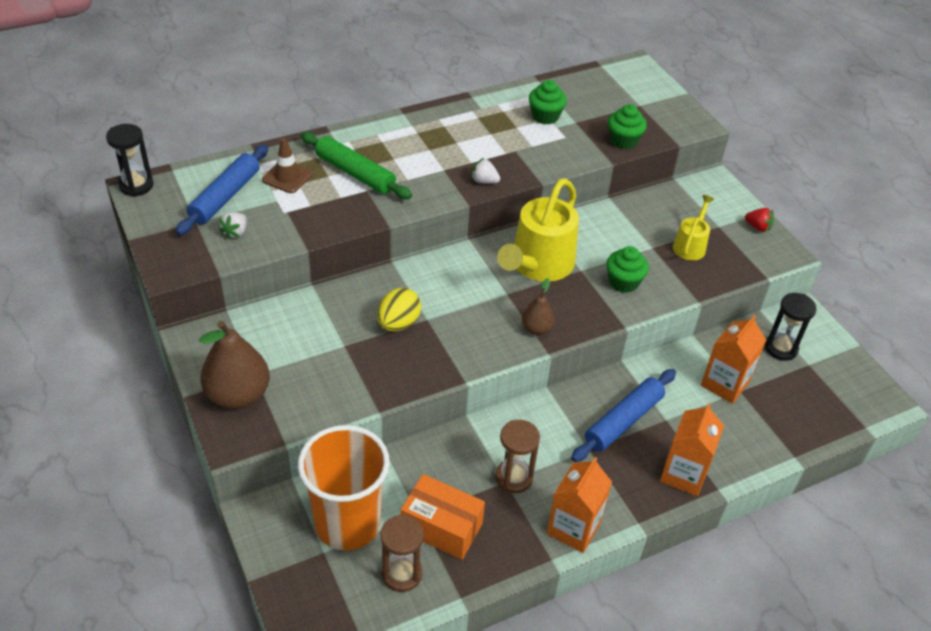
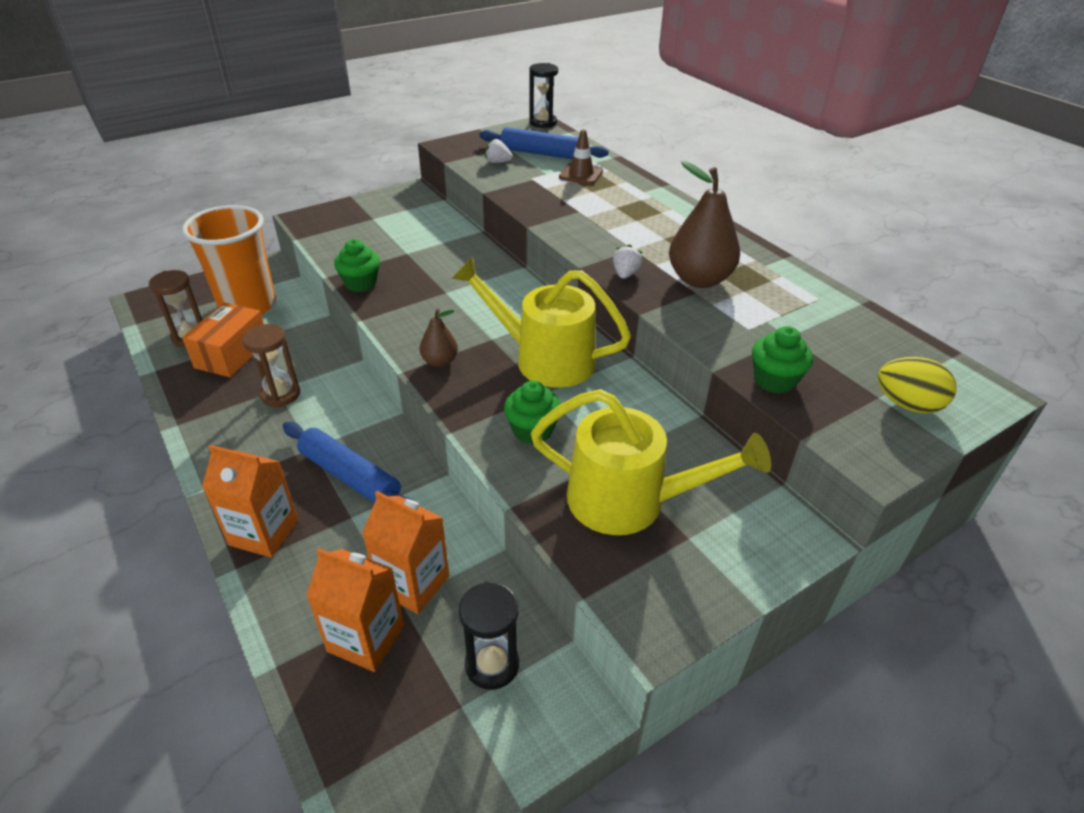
camera: 85 degrees right, 5 degrees down
brown pear [199,321,270,409] -> brown pear moved to [669,161,740,288]
green rolling pin [301,132,412,199] -> none
yellow egg [377,288,421,332] -> yellow egg moved to [878,357,956,413]
green cupcake [529,80,567,124] -> green cupcake moved to [334,239,380,292]
orange carton [546,457,612,553] -> orange carton moved to [306,548,404,672]
yellow watering can [673,195,714,261] -> yellow watering can [531,389,771,535], size x1.91
red strawberry [745,208,774,232] -> none

